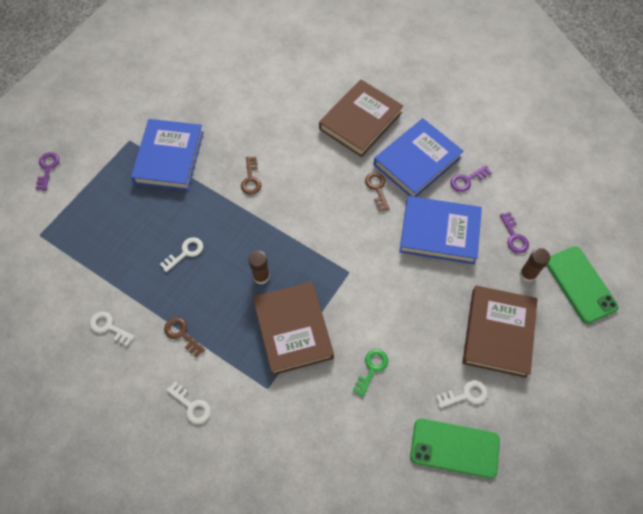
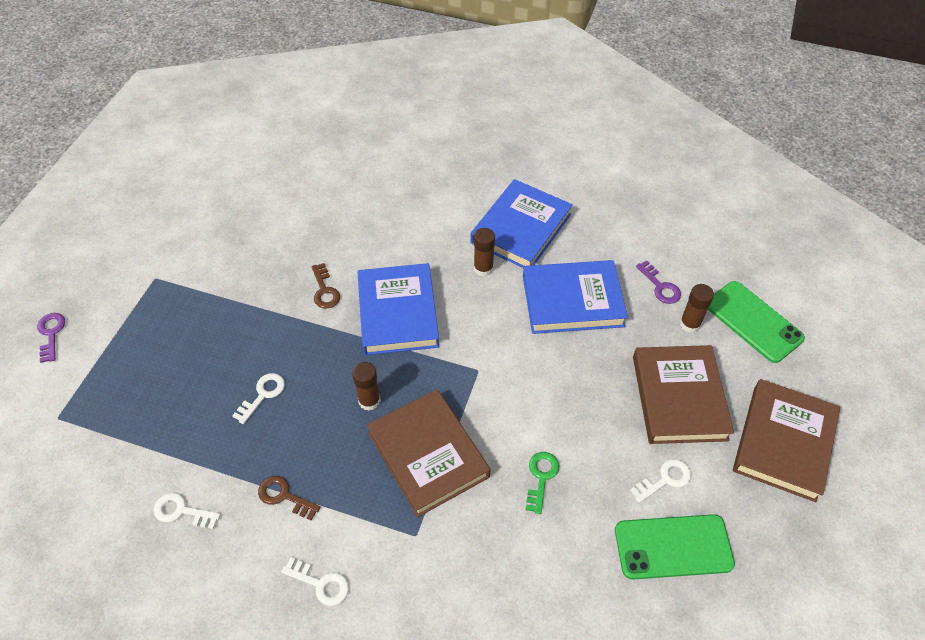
camera: 15 degrees left, 10 degrees down
blue book [131,119,204,190] -> blue book moved to [357,263,439,355]
brown book [319,80,403,157] -> brown book moved to [733,379,840,502]
brown key [365,172,390,211] -> brown glue stick [474,228,495,276]
purple key [450,165,492,192] -> none

